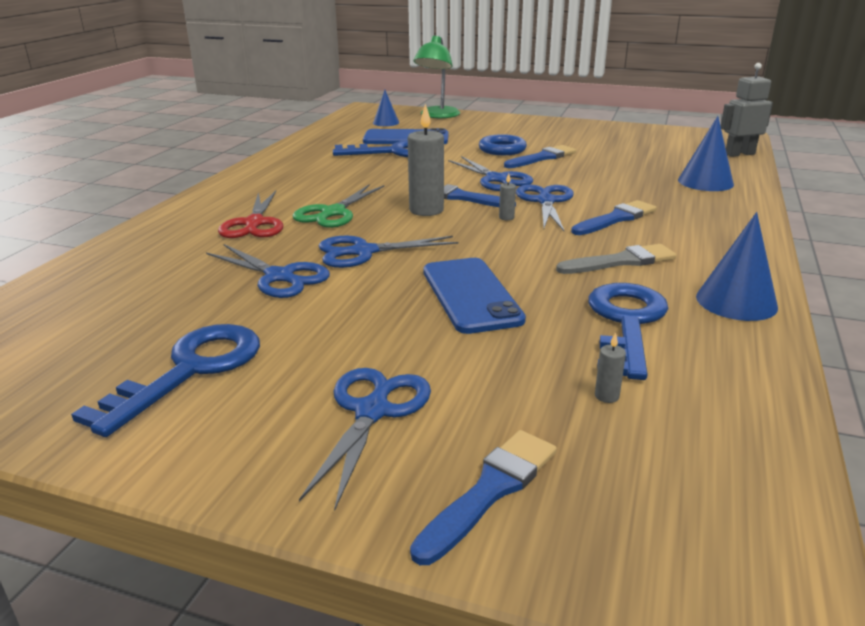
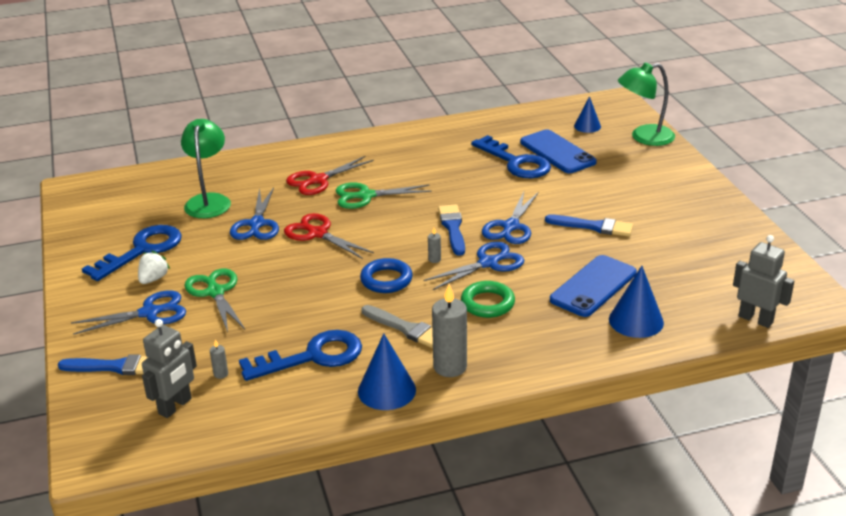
camera: 55 degrees right, 5 degrees up
blue key [71,324,260,437] -> blue key turned 45 degrees counterclockwise [82,225,182,281]
blue scissors [319,236,459,268] -> red scissors [284,213,374,259]
grey candle [408,104,444,216] -> grey candle moved to [432,284,467,377]
blue phone [423,258,526,334] -> blue phone moved to [550,255,637,317]
blue ring [479,134,527,155] -> blue ring moved to [360,258,413,293]
blue brush [571,200,657,235] -> green ring [461,281,515,318]
none -> white strawberry [138,251,170,284]
none -> grey robot [142,319,197,418]
none -> green lamp [181,119,231,218]
none -> green scissors [184,268,245,332]

